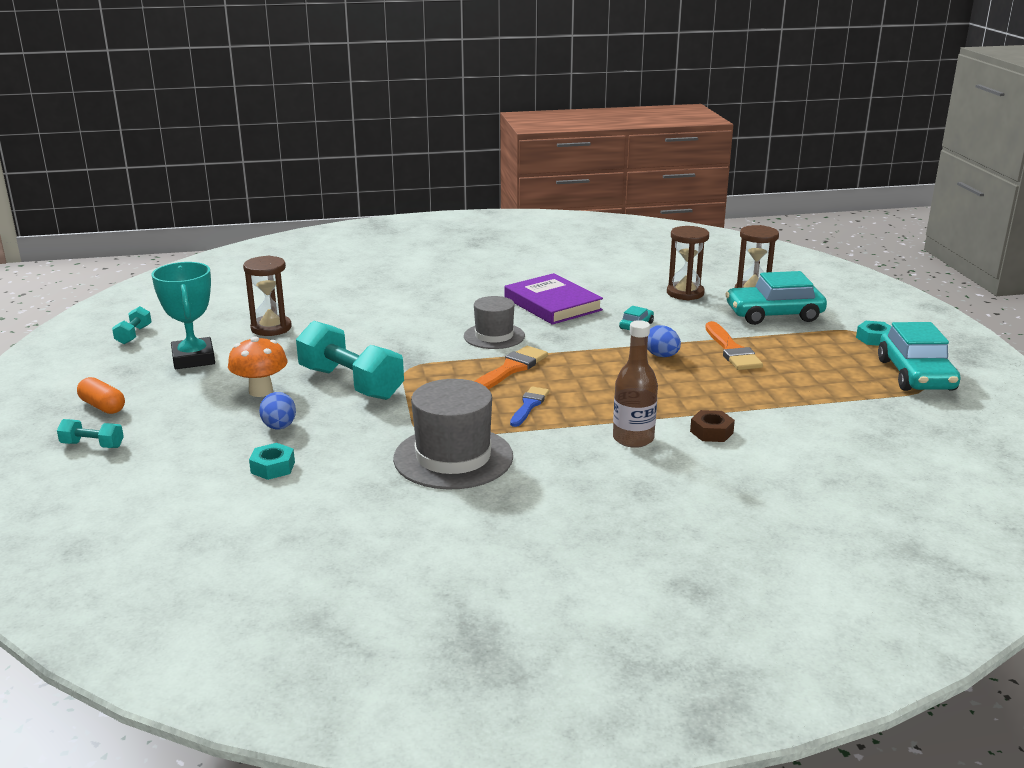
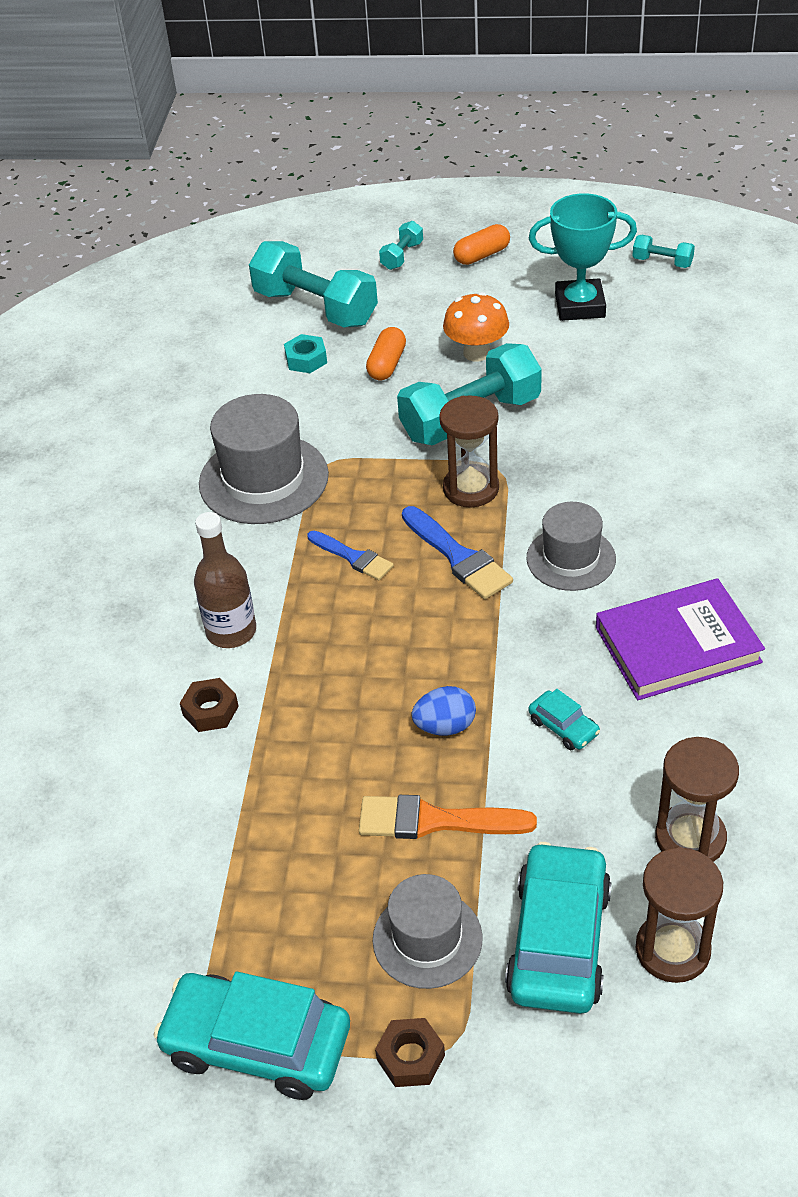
camera: 110 degrees right, 20 degrees up
brown hourglass [243,256,292,336] -> brown hourglass moved to [439,395,499,508]
blue egg [259,392,296,429] -> orange capsule [366,327,406,380]
orange brush [474,346,548,389] -> blue brush [402,506,513,599]
turquoise nut [856,321,892,346] -> brown nut [375,1018,445,1087]
none -> turquoise dumbbell [249,241,378,328]
none -> grey hat [373,874,483,989]

